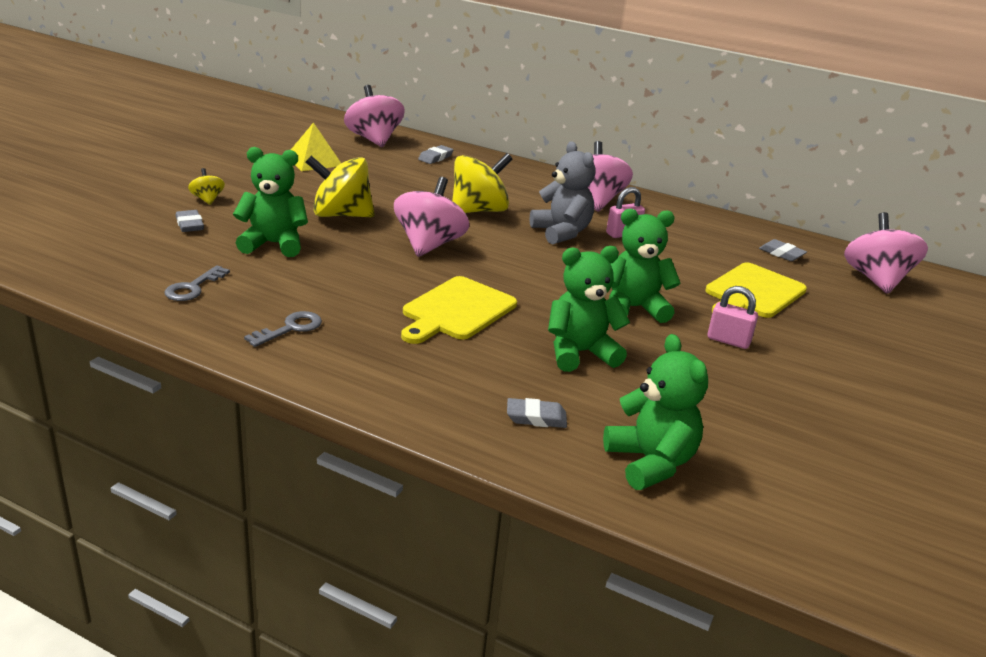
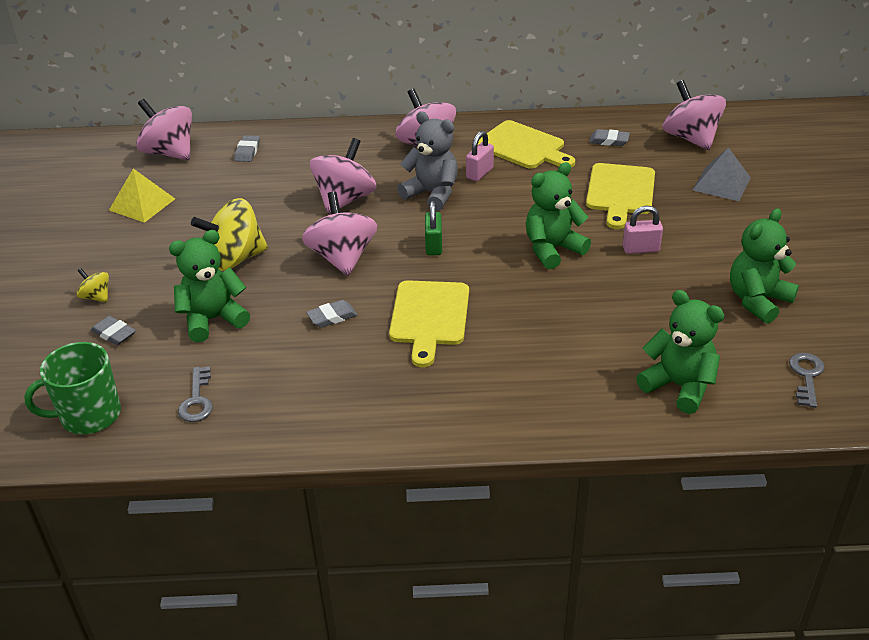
camera: 25 degrees left, 10 degrees up
grey key [244,311,322,347] -> grey key moved to [789,353,825,408]
yellow spinning top [452,153,512,213] -> pink spinning top [310,138,377,214]
grey eraser [507,398,567,428] -> grey eraser moved to [306,300,357,328]
green teddy bear [548,246,630,372] -> green teddy bear moved to [730,208,799,324]
none -> green mug [24,342,121,434]
none -> green padlock [425,201,442,256]
none -> yellow cutting board [477,120,575,169]
none -> grey pyramid [693,147,751,201]

